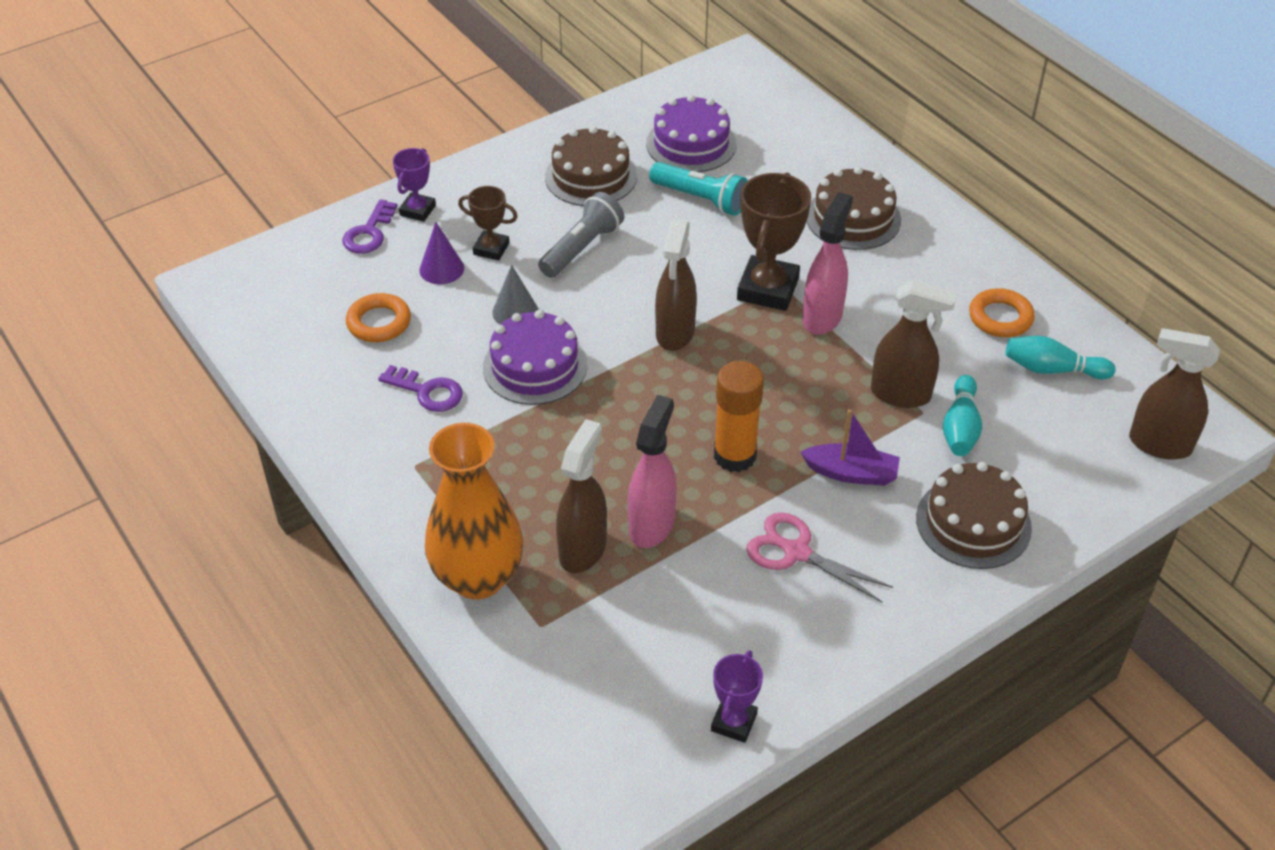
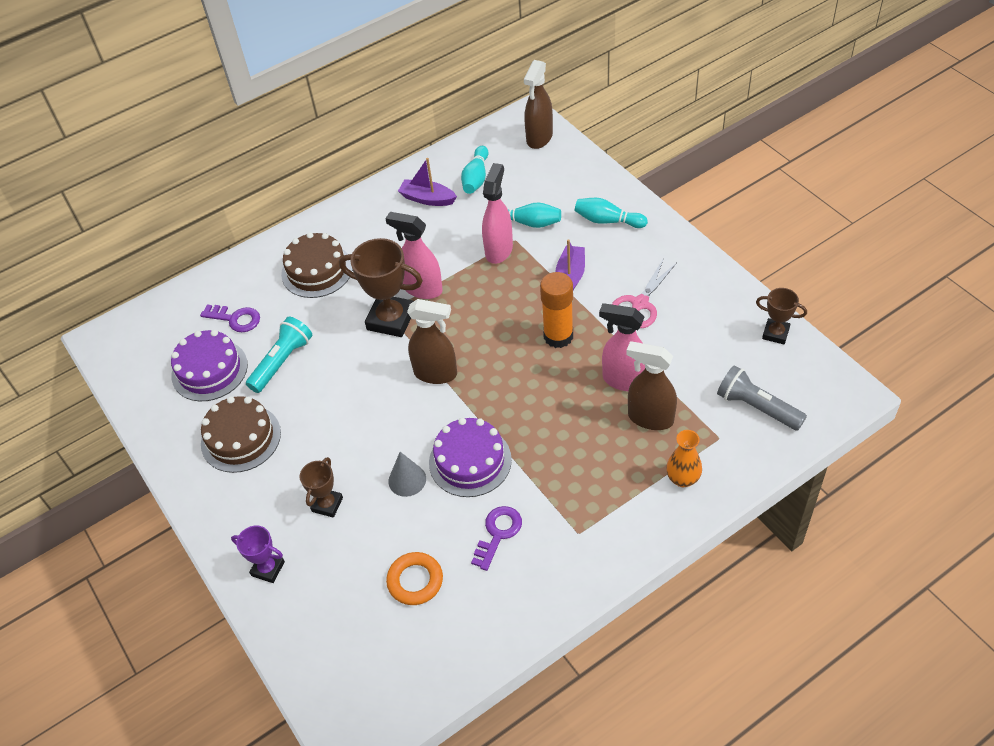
camera: 85 degrees left, 5 degrees up
purple key [343,199,397,254] -> purple key moved to [200,305,260,332]
purple cone [419,222,464,284] -> none
orange vase [425,423,523,599] -> orange vase [666,430,702,487], size x0.50
grey flashlight [538,192,624,278] -> grey flashlight moved to [717,365,807,431]
purple trophy [711,650,763,743] -> brown trophy [756,288,807,344]
brown spray bottle [871,280,957,408] -> pink spray bottle [482,163,513,264]
brown cake [916,462,1032,569] -> turquoise bowling pin [574,198,648,228]
orange ring [969,288,1035,337] -> purple boat [398,158,457,206]

